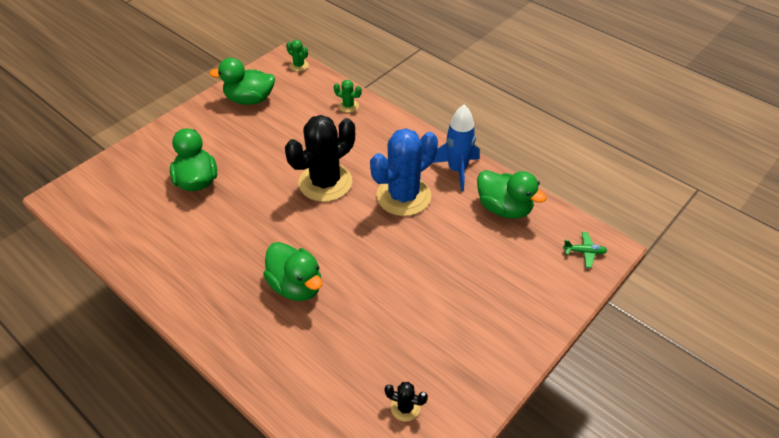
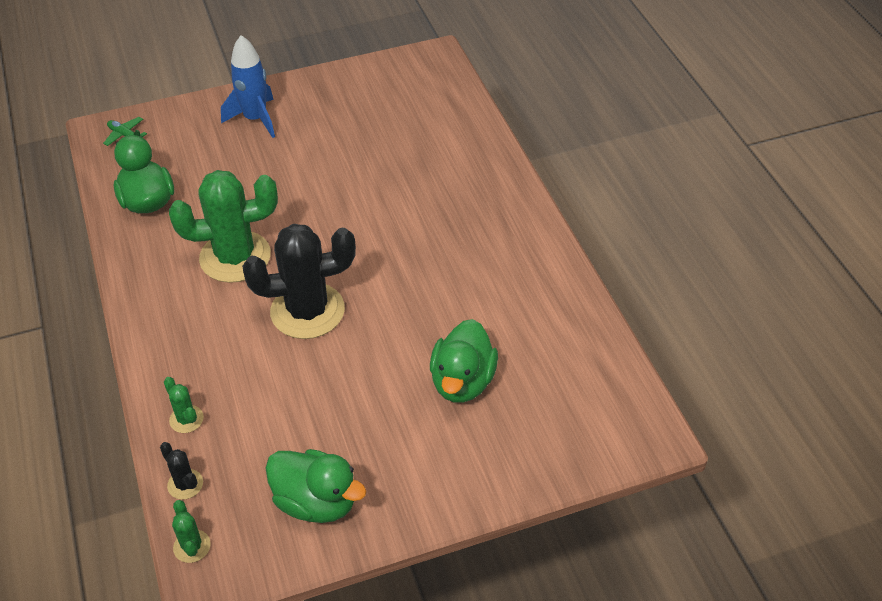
camera: 150 degrees left, 0 degrees up
green duck [263,242,322,301] -> none
blue cactus [370,128,438,216] -> green cactus [169,170,278,283]
black cactus [384,382,428,422] -> black cactus moved to [160,442,203,500]
blue rocket [432,104,480,191] -> blue rocket moved to [221,35,275,138]

